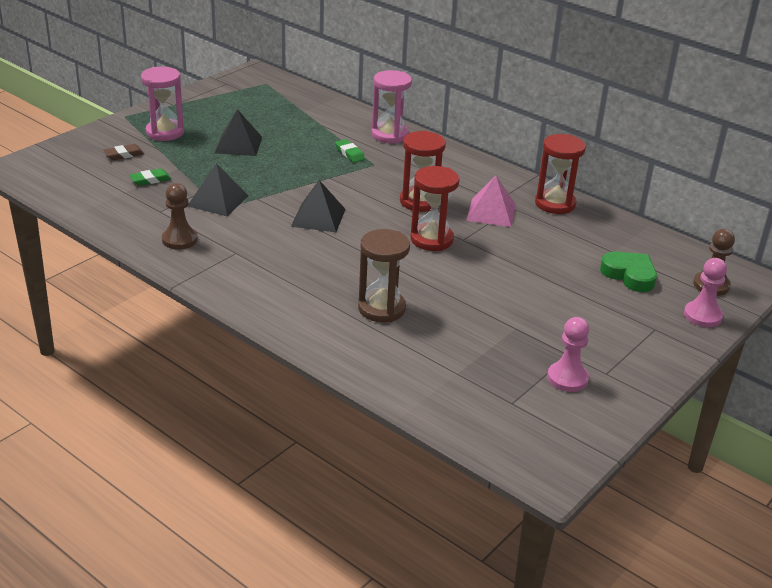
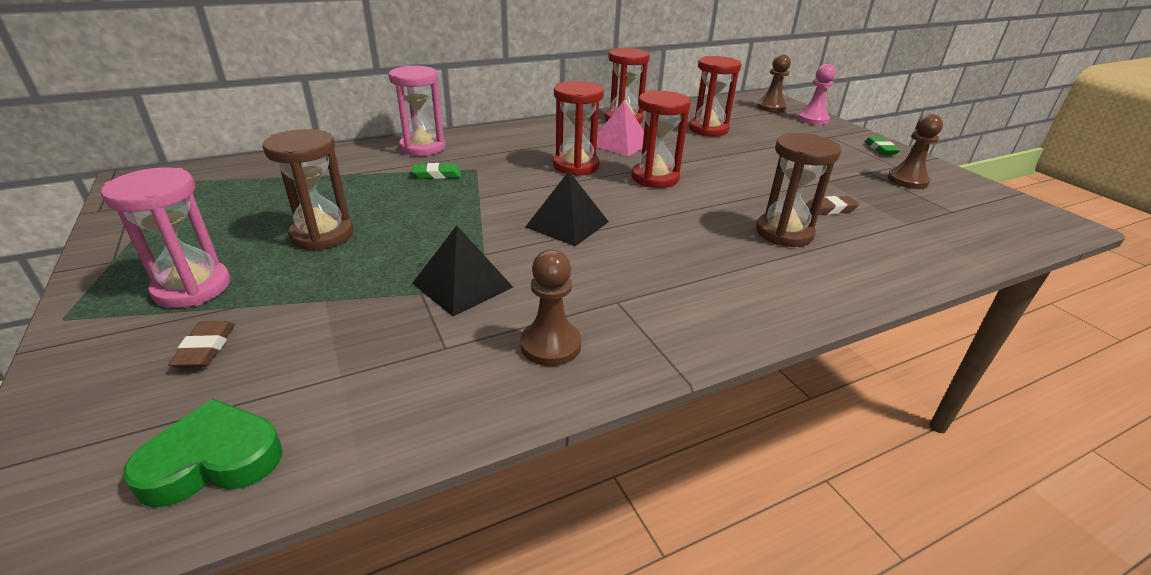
camera: 65 degrees left, 0 degrees up
green eraser [129,168,171,186] -> green eraser moved to [865,137,901,155]
black pyramid [215,109,262,156] -> brown hourglass [262,129,353,251]
pink pawn [547,317,589,392] -> brown pawn [888,114,943,189]
green heart [600,252,657,292] -> green heart moved to [123,399,283,508]
none -> red hourglass [689,56,741,136]
none -> brown eraser [806,196,860,215]

